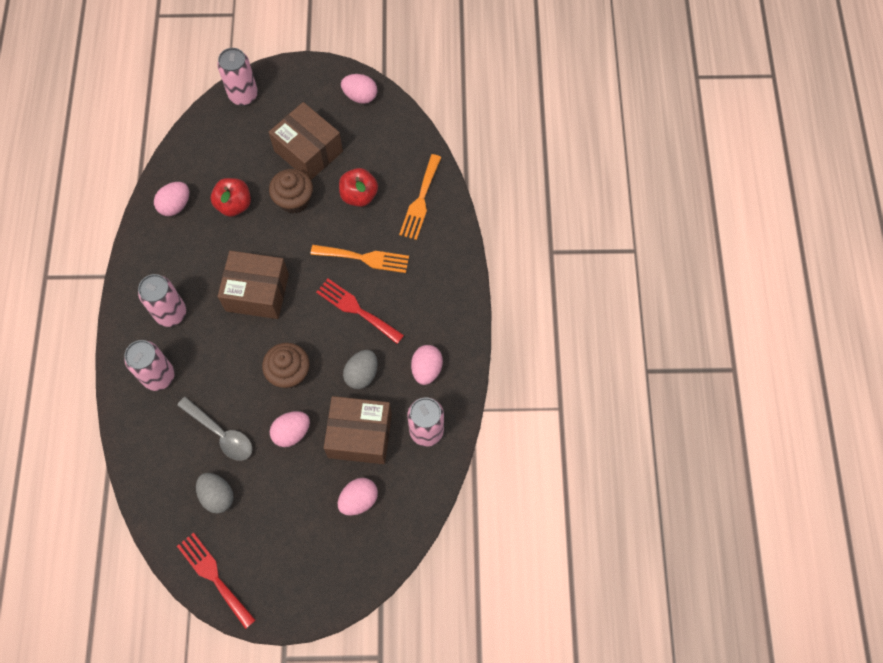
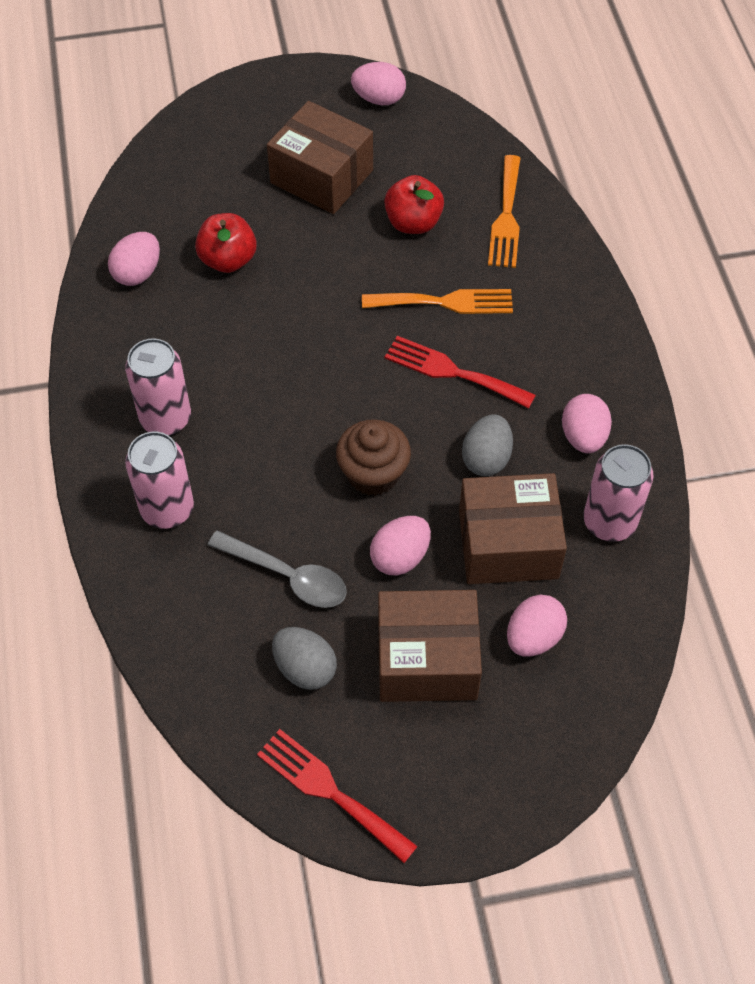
camera: 10 degrees left, 10 degrees down
pink can [217,48,258,106] -> none
brown box [218,251,289,319] -> brown box moved to [378,590,482,702]
brown cupcake [269,169,313,214] -> none

